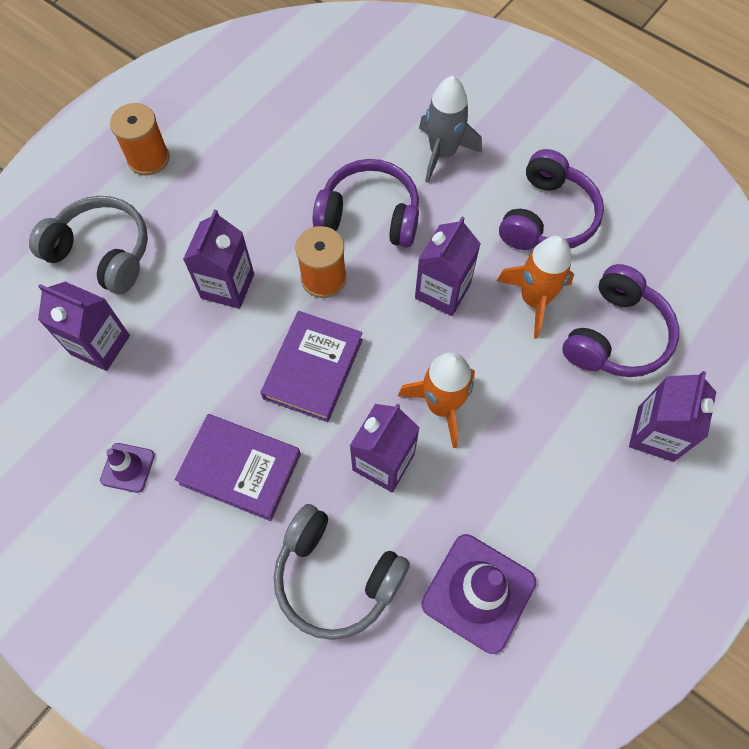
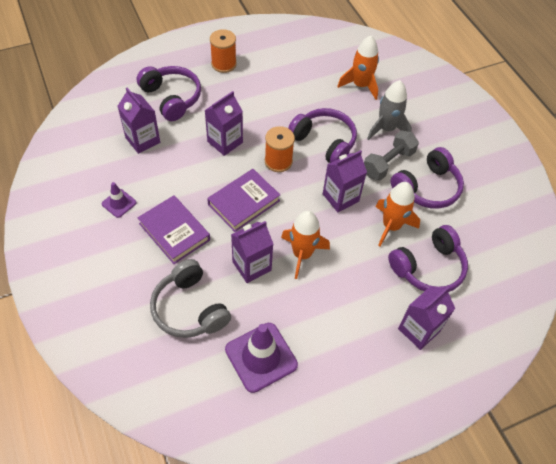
camera: 25 degrees right, 10 degrees down
grey headphones [29,196,148,294] -> purple headphones [137,66,201,121]
none -> orange rocket [337,36,379,100]
none -> grey dumbbell [364,130,419,180]

